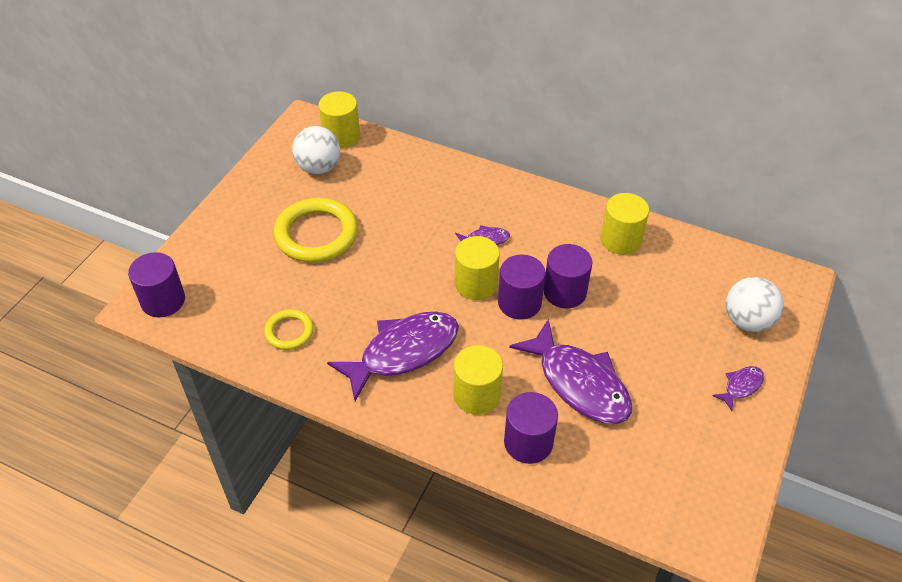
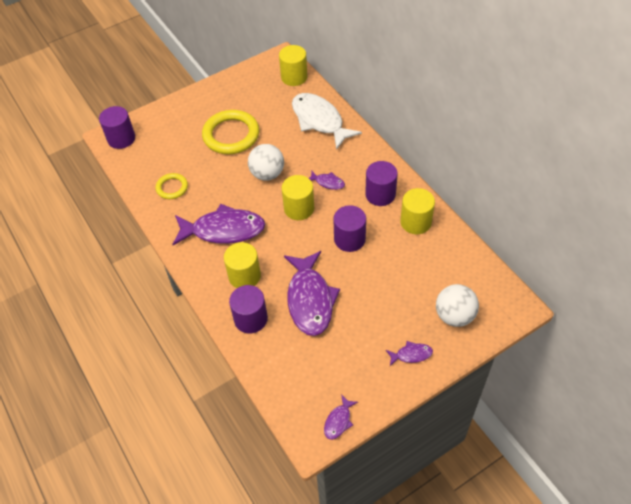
camera: 35 degrees right, 5 degrees up
white ball [292,126,340,174] -> white ball moved to [248,144,284,181]
purple cylinder [498,254,546,320] -> purple cylinder moved to [365,161,398,206]
none -> white fish [292,93,362,150]
none -> purple fish [324,394,358,440]

